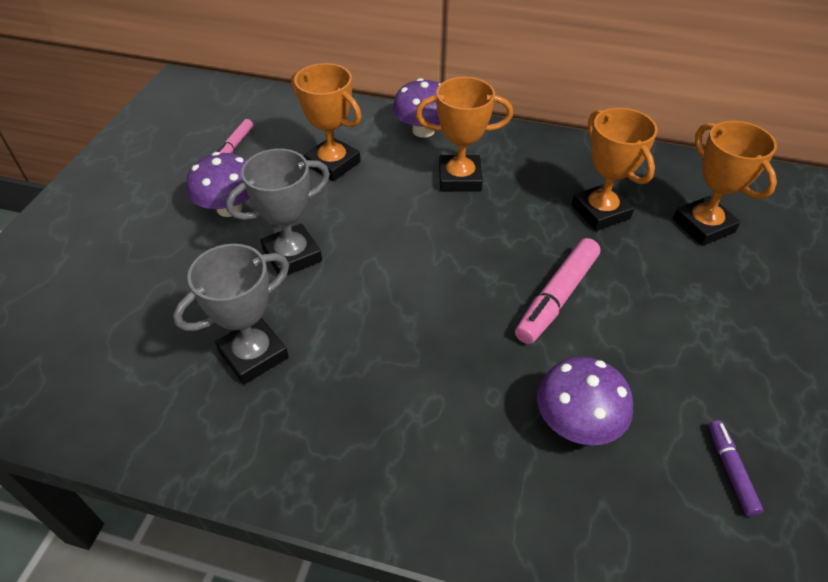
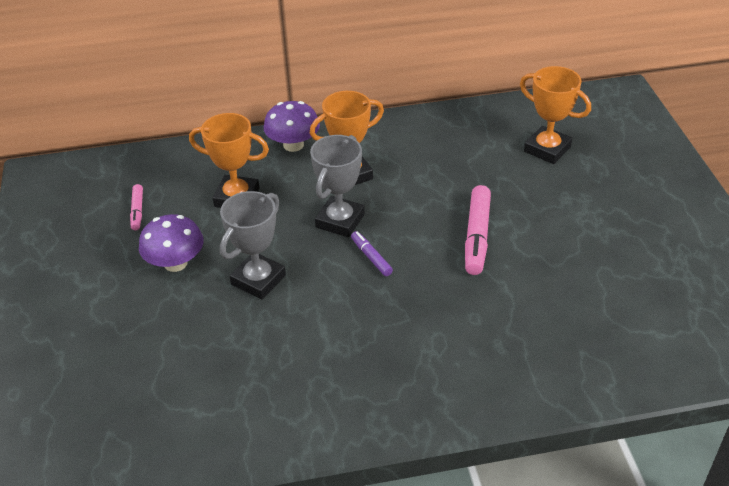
camera: 25 degrees left, 5 degrees down
grey trophy [173,244,289,384] -> grey trophy moved to [310,135,365,237]
purple mushroom [537,357,633,445] -> none
orange trophy [571,108,658,231] -> none
purple marker [709,420,764,516] -> purple marker moved to [351,231,393,276]

